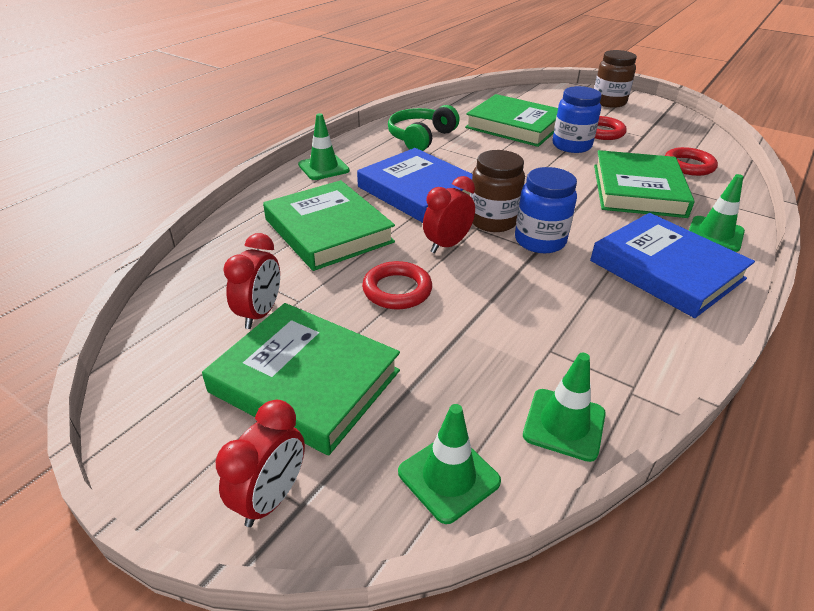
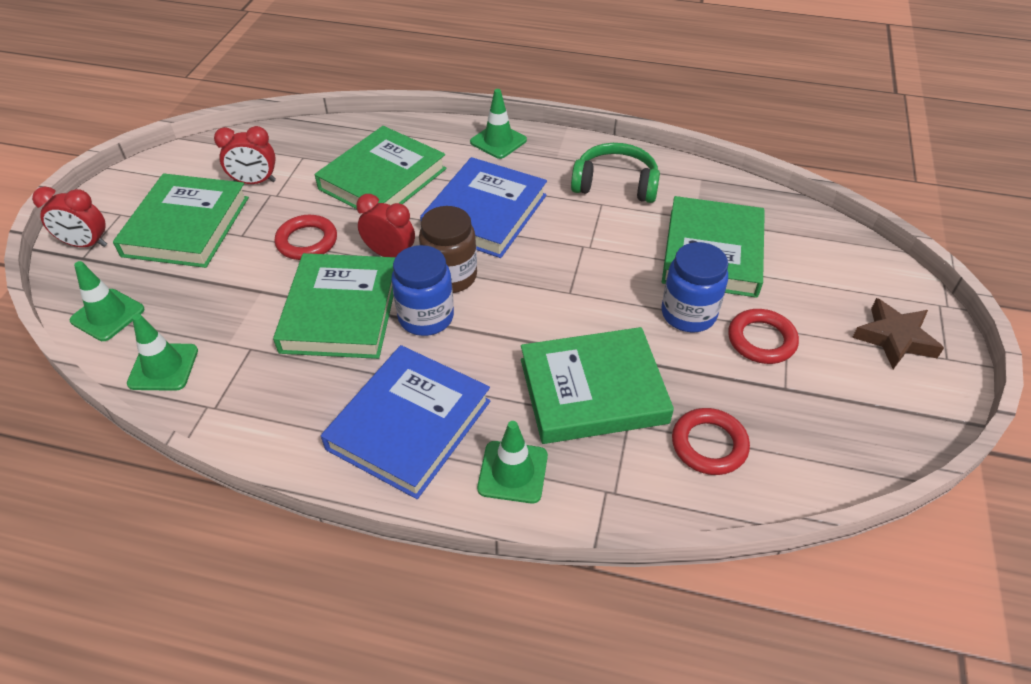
camera: 70 degrees right, 10 degrees up
brown jar [594,50,637,108] -> brown star [852,298,944,369]
none -> green book [273,253,395,359]

